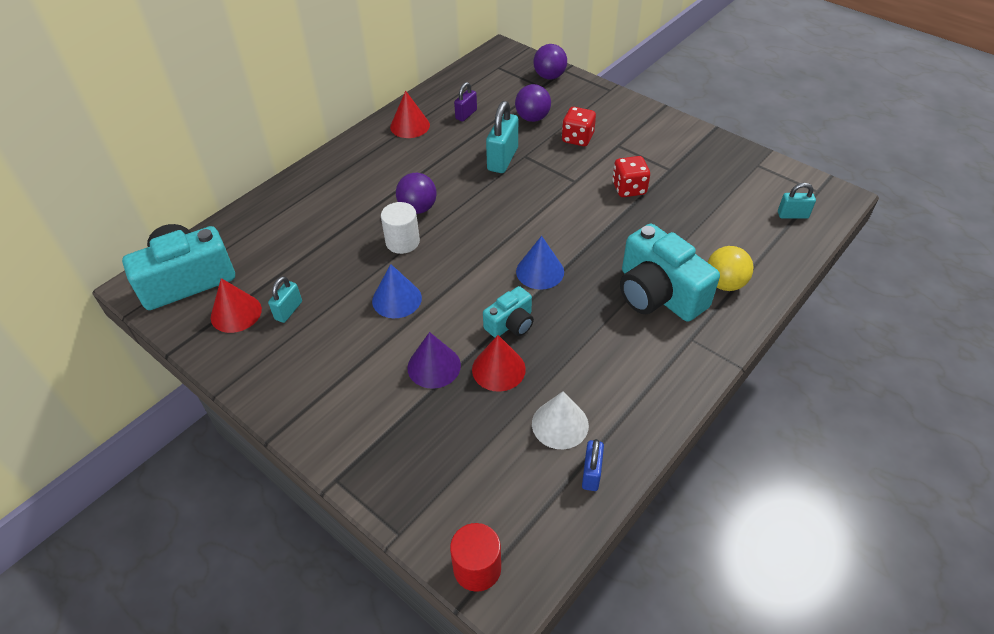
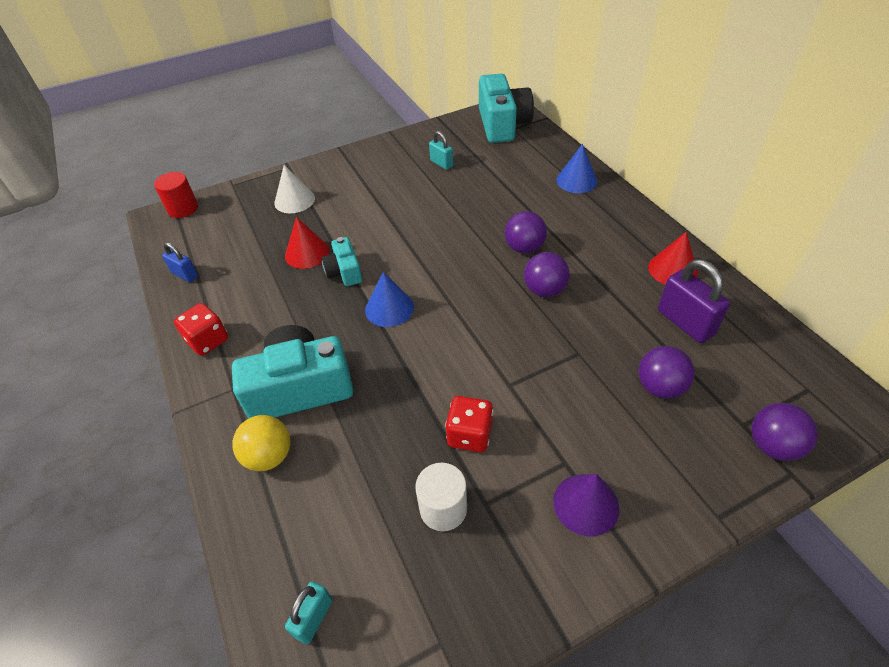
camera: 115 degrees right, 0 degrees up
red cone [211,278,262,333] -> none
blue cone [372,264,422,318] -> blue cone moved to [556,144,598,193]
white cylinder [381,202,420,254] -> white cylinder moved to [415,463,467,531]
purple cone [407,332,461,389] -> purple cone moved to [553,474,619,536]
purple padlock [454,82,477,122] -> purple padlock [658,259,730,343], size x1.71
turquoise padlock [486,101,518,173] -> none
white cone [532,391,589,449] -> white cone moved to [274,165,315,213]
red dice [562,107,596,146] -> red dice moved to [174,303,228,356]
none -> purple ball [524,252,570,297]

